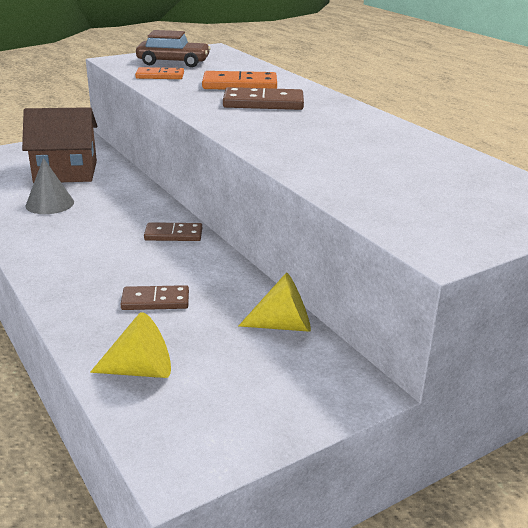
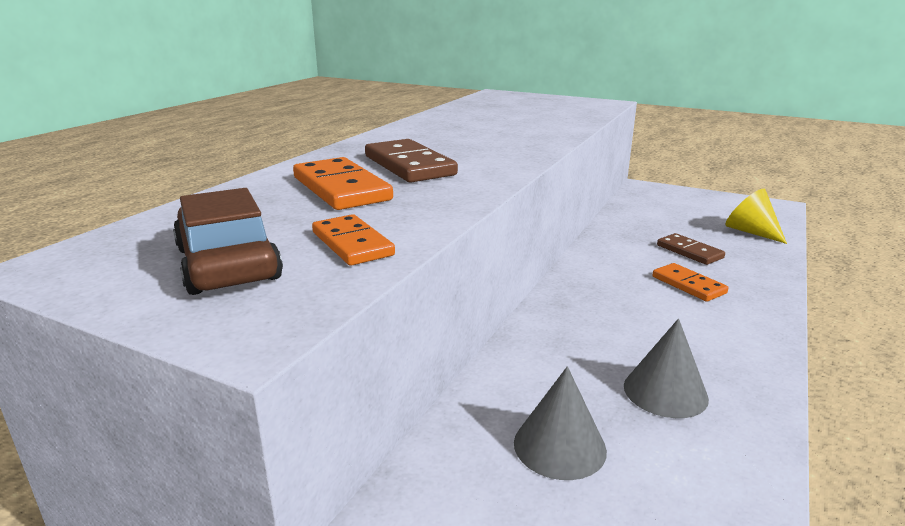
camera: 120 degrees left, 5 degrees down
brown house [22,107,97,183] -> grey cone [514,366,607,480]
brown domino [144,222,202,241] -> none
yellow cone [239,272,311,332] -> none
none -> orange domino [653,263,728,301]

